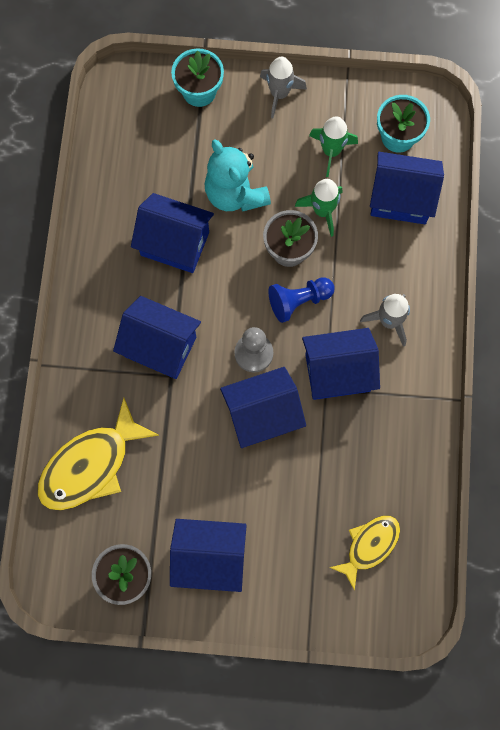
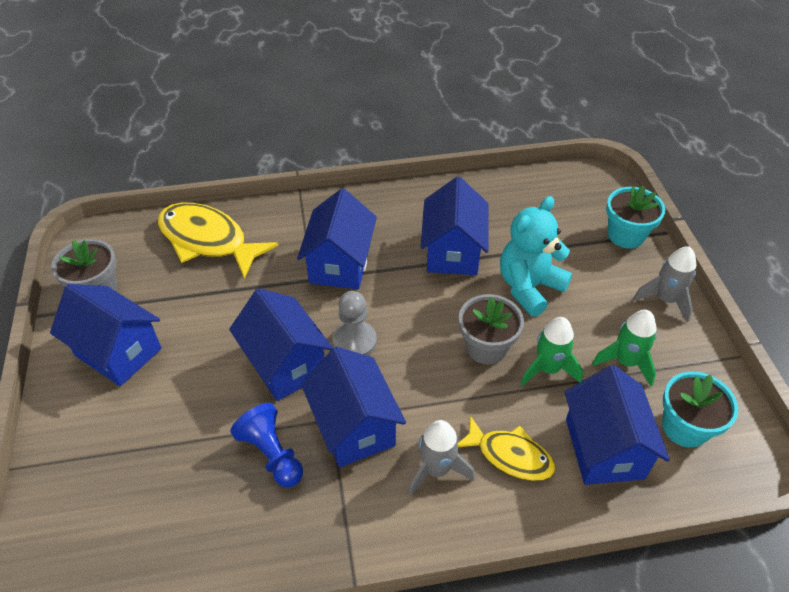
camera: 75 degrees right, 25 degrees down
blue house [170,519,247,592] -> blue house turned 45 degrees counterclockwise [50,284,162,386]
blue pawn [268,277,335,323] -> blue pawn moved to [230,403,303,488]
yellow fish [329,515,400,591] -> yellow fish moved to [458,416,555,481]

